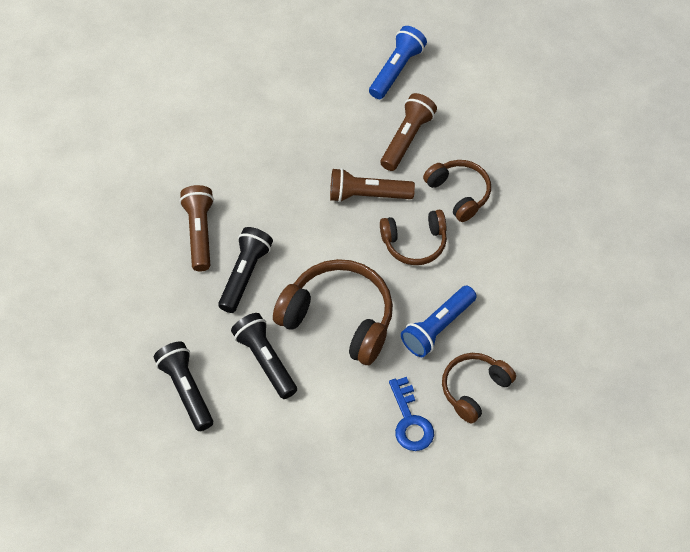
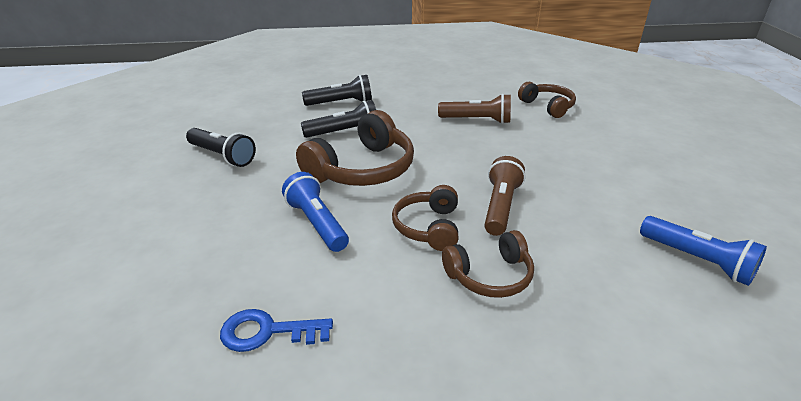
camera: 105 degrees right, 25 degrees down
black flashlight [218,227,273,313] -> black flashlight moved to [186,128,256,167]
brown flashlight [381,93,437,171] -> none
blue key [389,377,434,451] -> blue key moved to [220,309,333,352]
brown headphones [442,353,516,424] -> brown headphones moved to [518,82,576,118]

